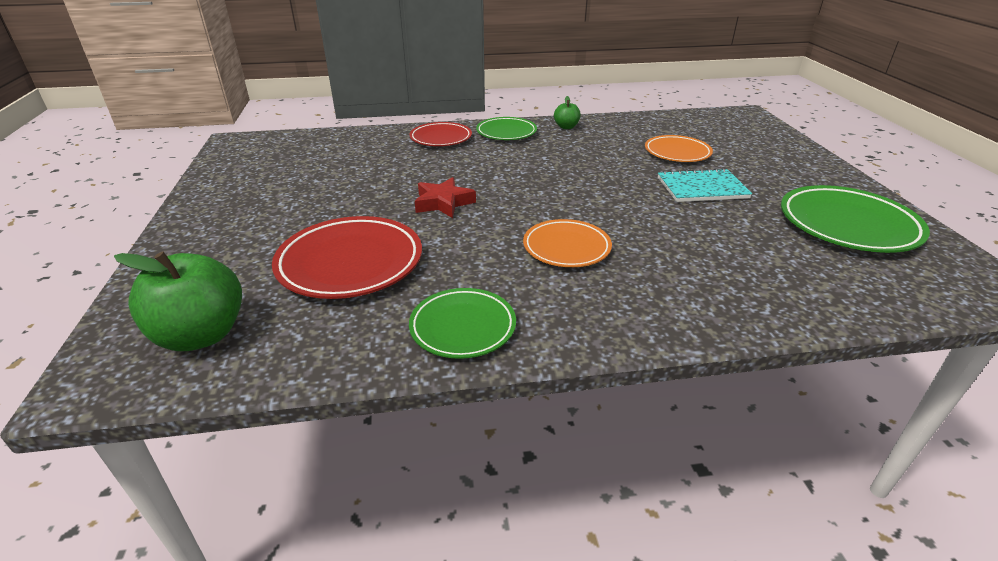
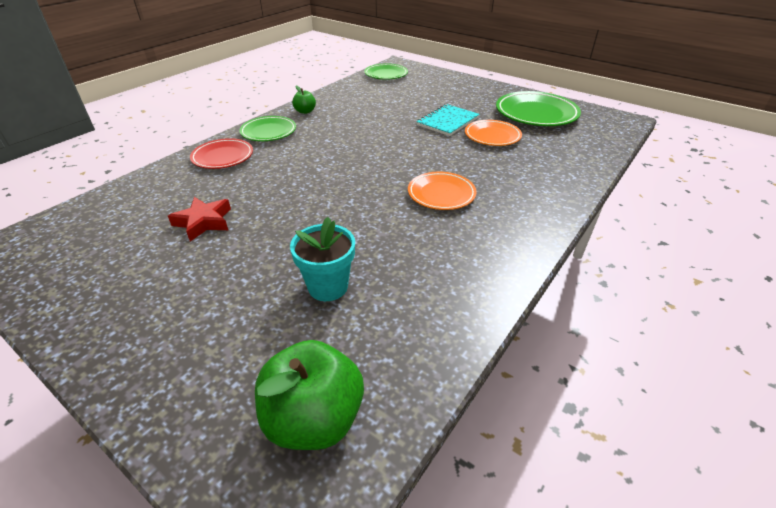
camera: 45 degrees left, 5 degrees up
red plate [272,216,422,299] -> turquoise flower pot [290,217,355,301]
green plate [409,288,516,359] -> green plate moved to [364,63,408,80]
red star [415,177,476,218] -> red star moved to [168,197,231,242]
orange plate [645,135,713,162] -> orange plate moved to [465,120,522,146]

